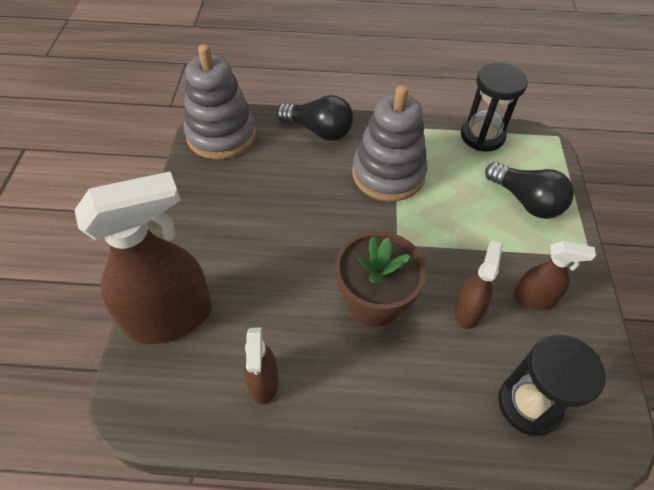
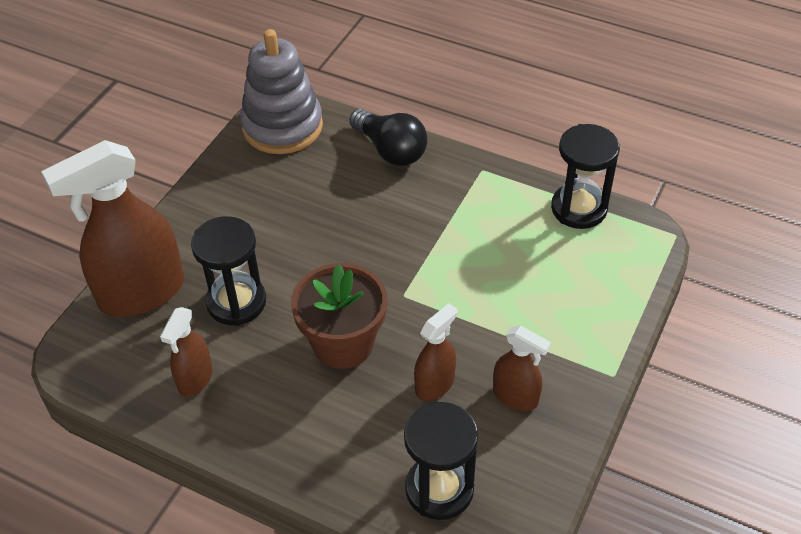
camera: 25 degrees right, 5 degrees down
brown spray bottle [74,172,212,344] -> brown spray bottle turned 150 degrees clockwise [41,140,184,317]
grey stacking toy [352,85,428,201] -> none
black light bulb [485,162,574,219] -> none
none -> black hourglass [191,216,266,326]

